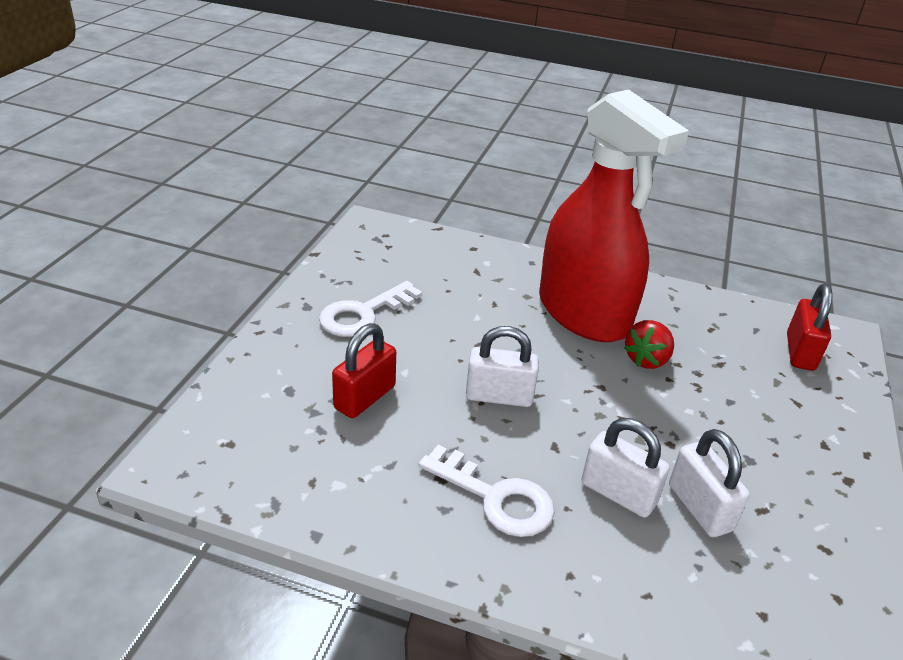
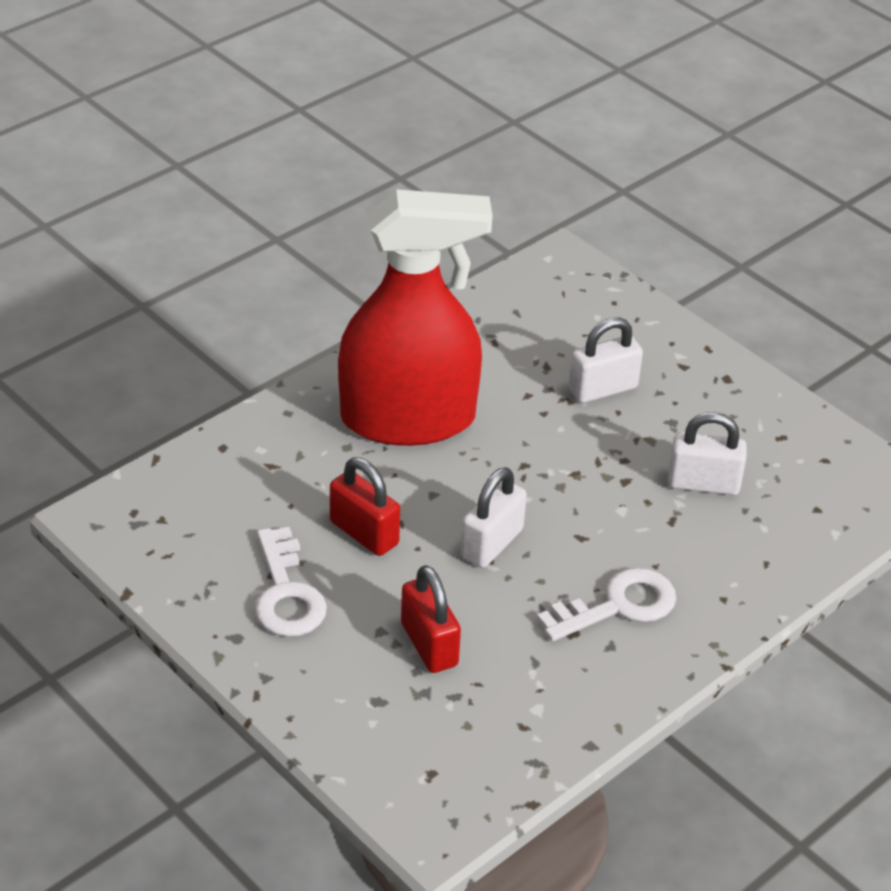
camera: 60 degrees left, 5 degrees up
white padlock [581,418,670,518] -> white padlock moved to [569,317,643,403]
red strawberry [624,320,674,369] -> none
red padlock [787,284,832,371] -> red padlock moved to [330,457,400,556]

